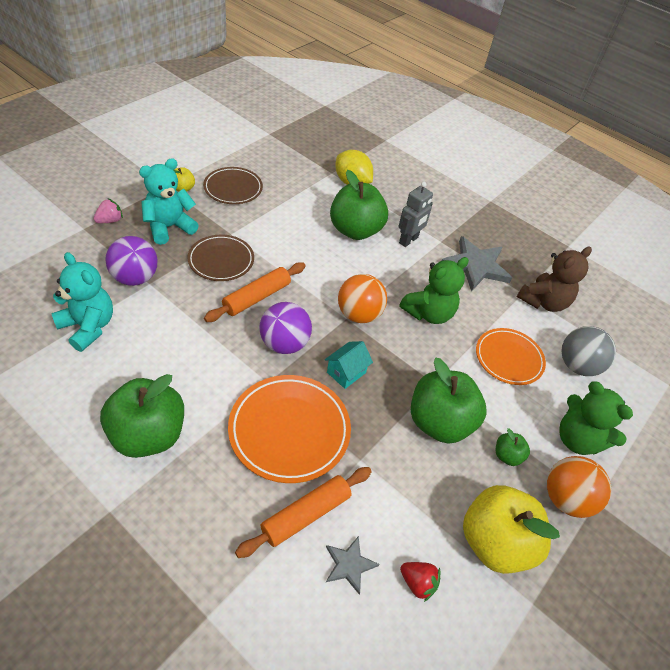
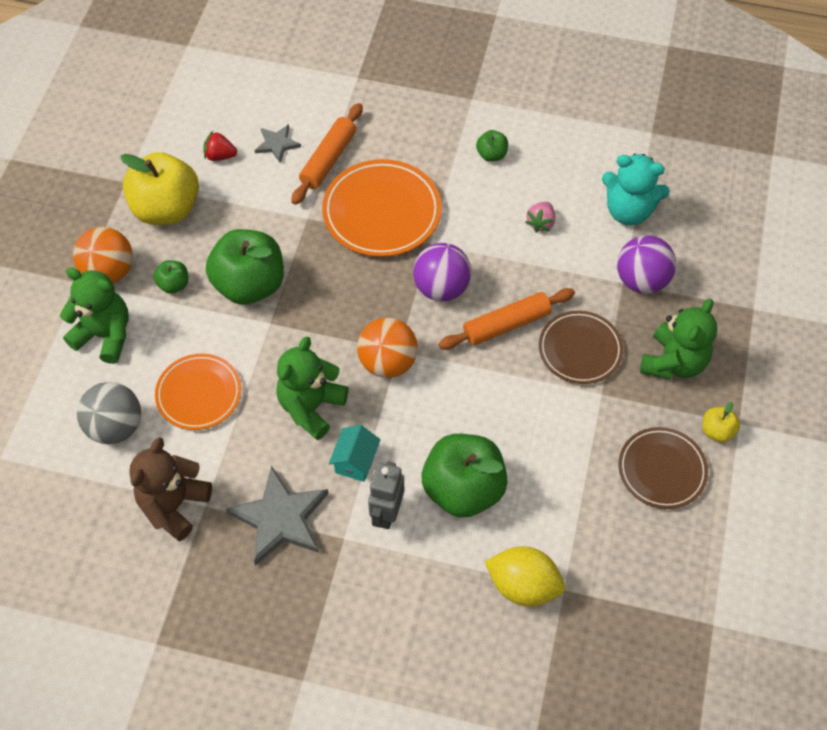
camera: 160 degrees right, 10 degrees up
pink strawberry [94,198,123,223] -> pink strawberry moved to [525,202,555,233]
green apple [100,374,184,458] -> green apple [476,130,508,162], size x0.45
turquoise teddy bear [139,158,199,245] -> green teddy bear [640,299,717,379]
orange rolling pin [204,262,306,322] -> orange rolling pin turned 45 degrees clockwise [439,288,575,350]
turquoise house [325,341,373,389] -> turquoise house moved to [329,425,381,482]

